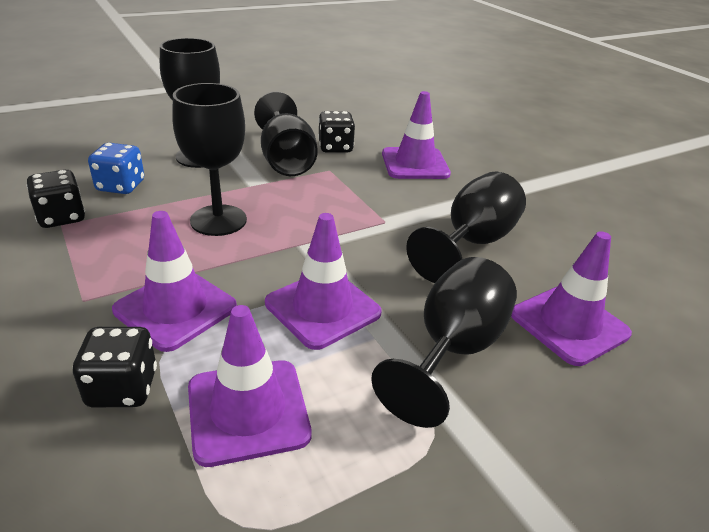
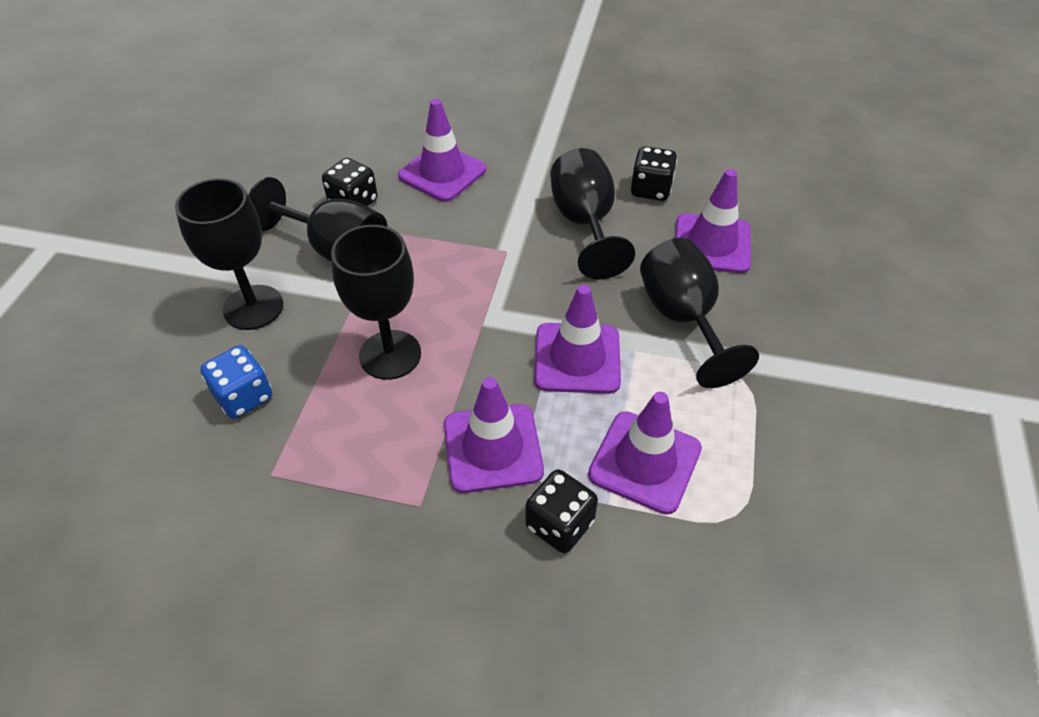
camera: 45 degrees left, 15 degrees up
black dice [26,170,85,228] -> black dice moved to [631,146,677,201]

